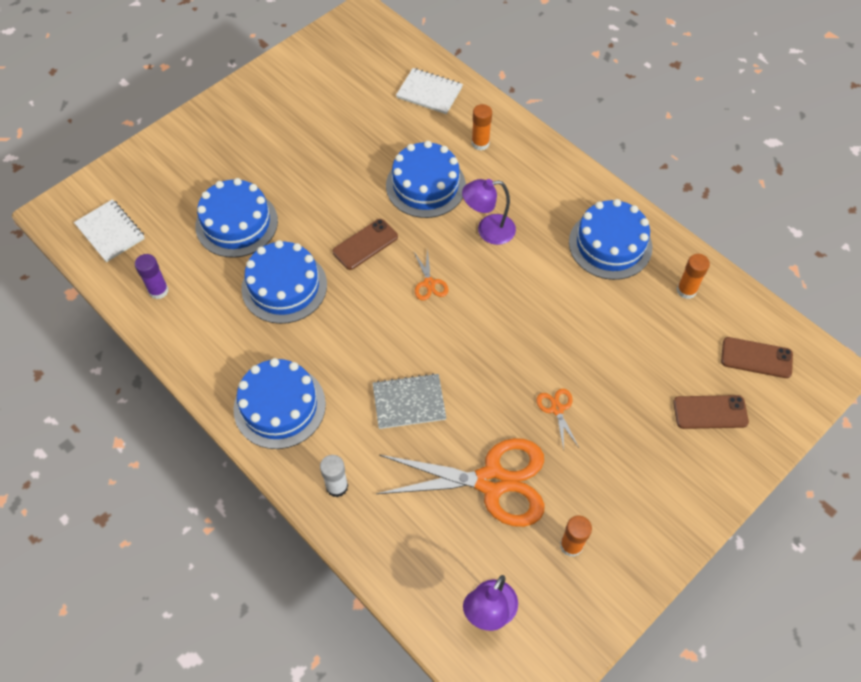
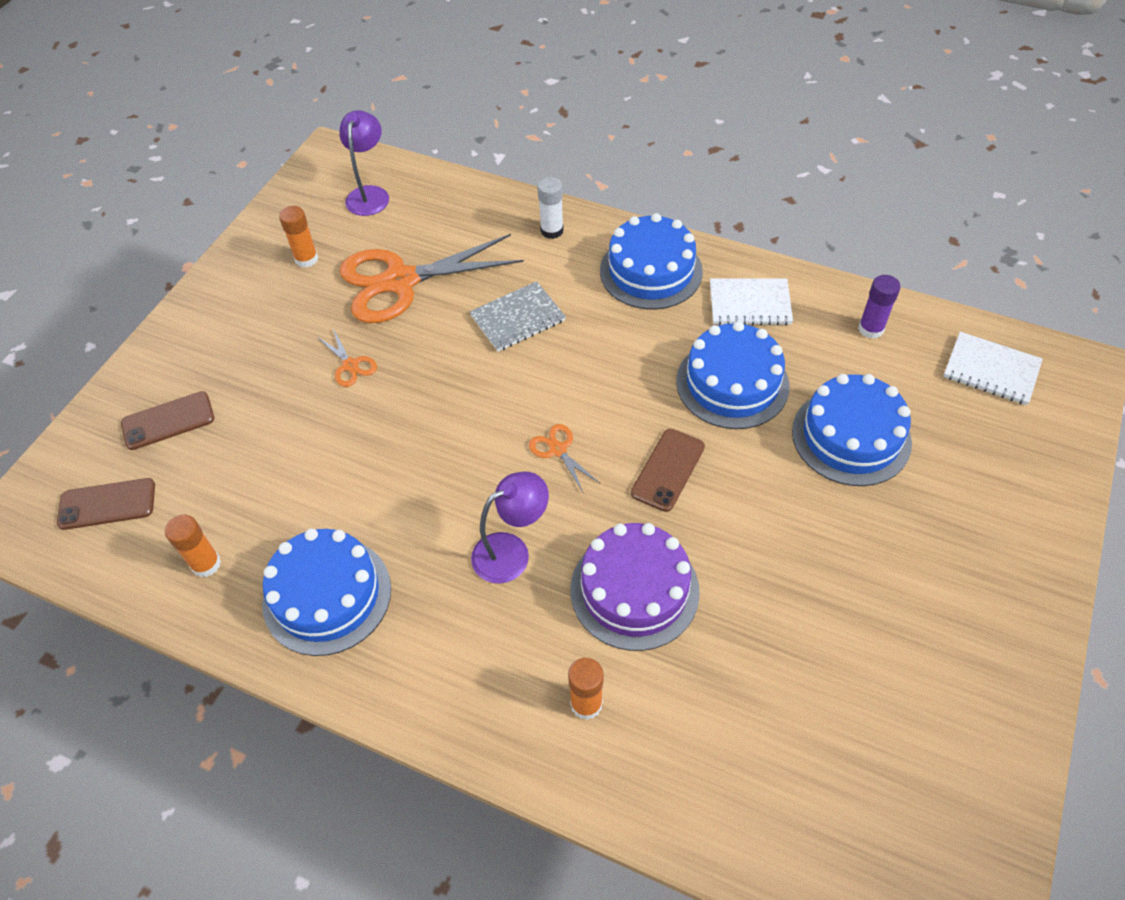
camera: 160 degrees right, 5 degrees down
blue cake [386,141,466,218] -> purple cake [570,523,700,651]
white notebook [396,68,463,114] -> white notebook moved to [710,278,793,325]

